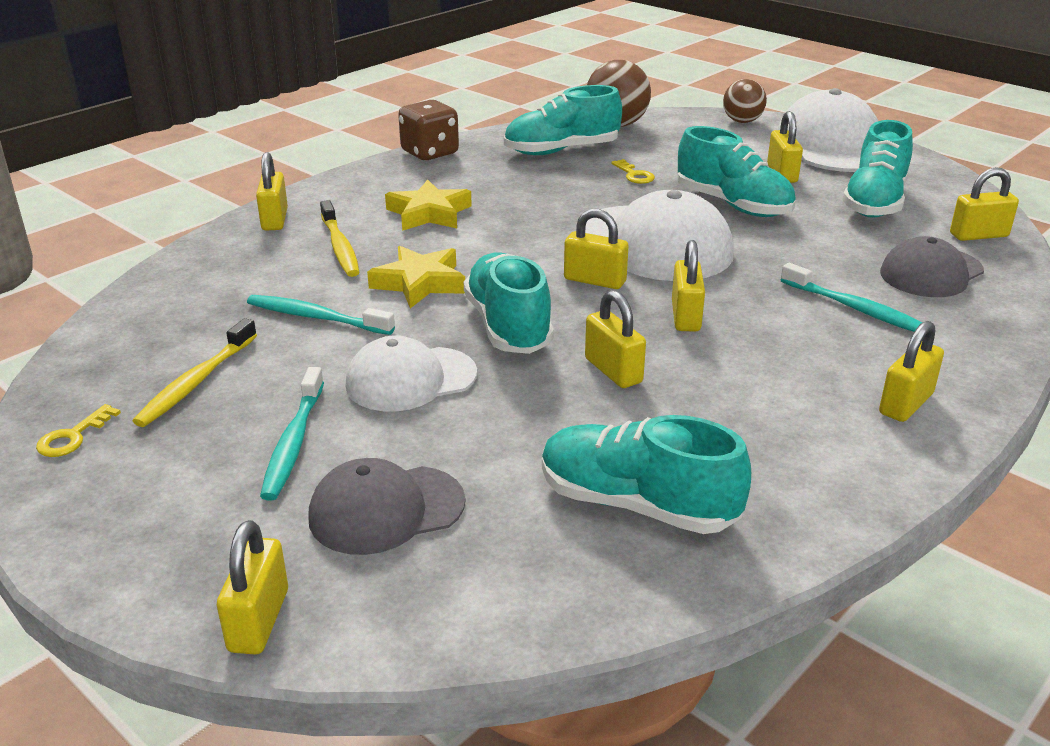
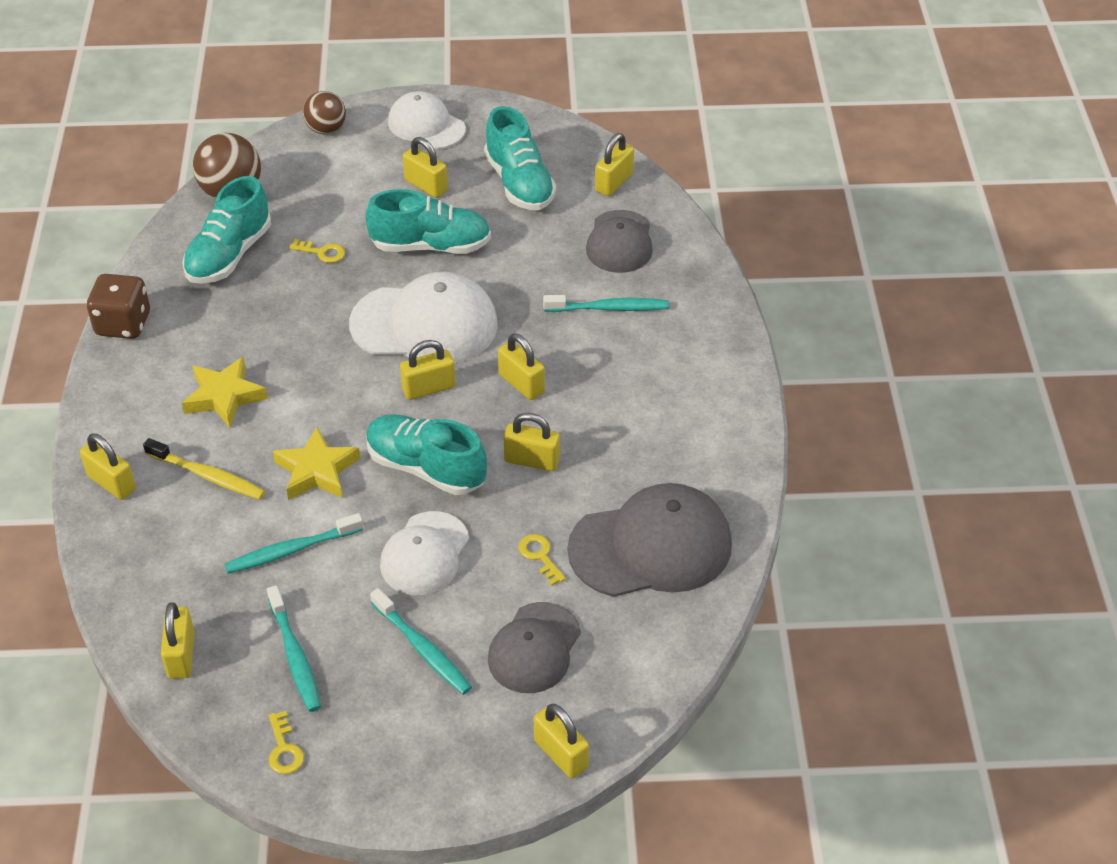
camera: 45 degrees left, 15 degrees up
yellow toothbrush [133,318,257,427] -> turquoise toothbrush [267,585,321,712]
turquoise shoe [542,415,751,534] -> grey cap [567,483,732,597]
white cap [778,88,878,172] -> white cap [388,91,466,149], size x0.63
yellow padlock [879,321,944,422] -> yellow padlock moved to [161,602,195,679]
none -> yellow key [518,534,566,586]

